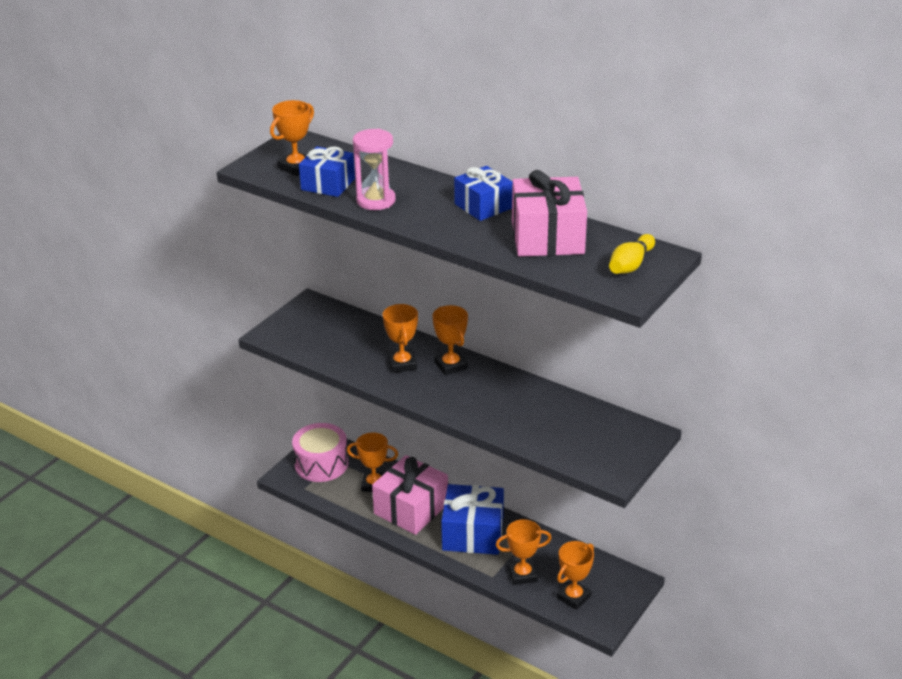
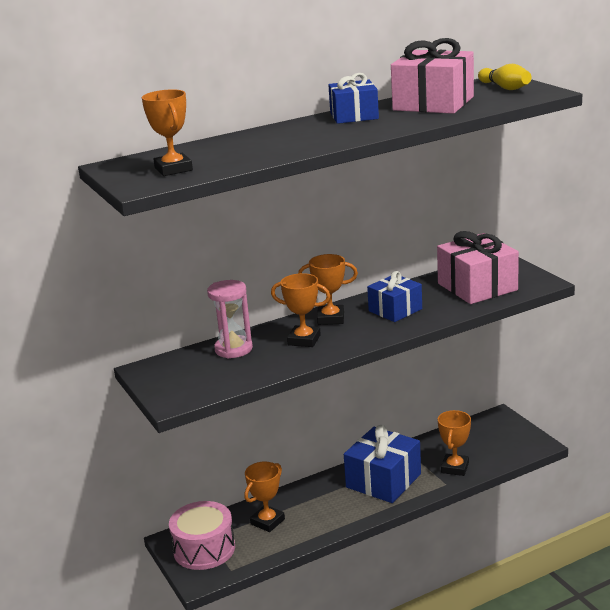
camera: 60 degrees left, 10 degrees down
blue gift [299,146,355,197] -> blue gift moved to [367,271,422,322]
pink hourglass [353,129,396,210] -> pink hourglass moved to [207,280,253,359]
pink gift [372,455,448,535] -> pink gift moved to [437,231,519,304]
orange trophy [556,541,594,610] -> none

